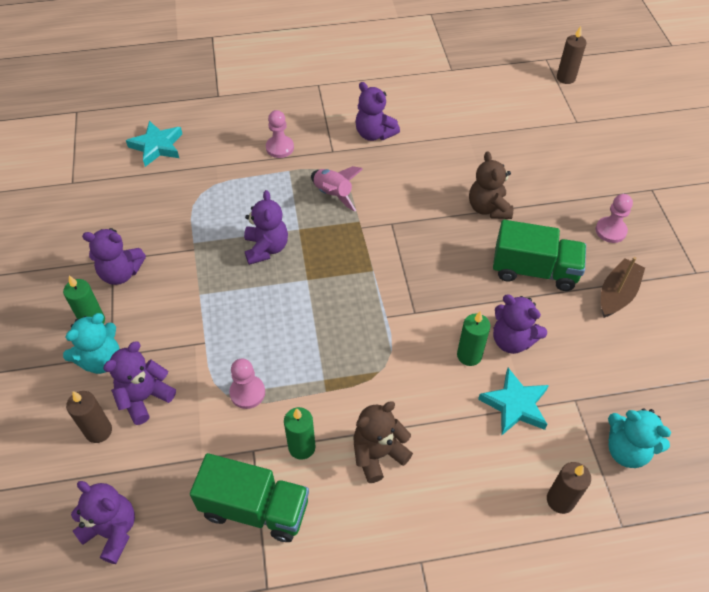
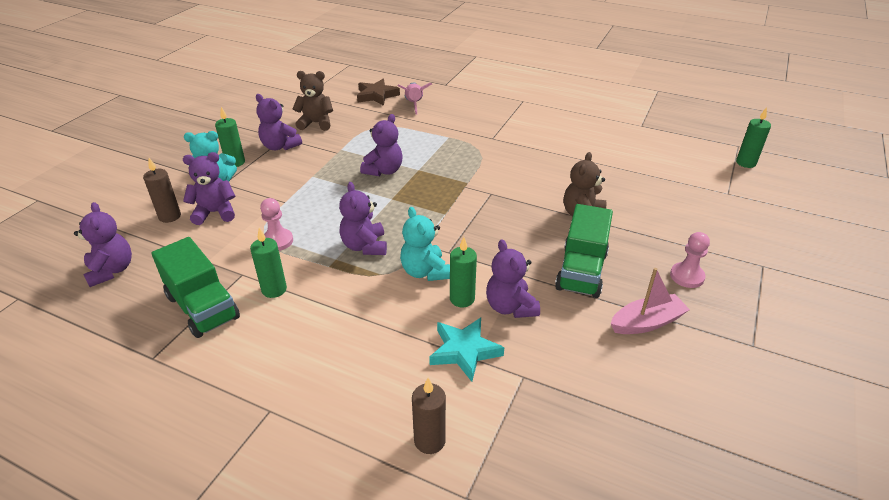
camera: 35 degrees right, 15 degrees down
turquoise star [126,121,182,167] -> brown star [357,79,400,106]
pink pawn [266,110,294,158] -> none
pink rocket [311,166,363,212] -> pink rocket moved to [398,83,432,115]
brown teddy bear [353,401,413,483] -> brown teddy bear moved to [293,71,333,131]
purple teddy bear [355,82,400,141] -> purple teddy bear moved to [339,182,387,255]
green truck [493,220,586,291] -> green truck turned 60 degrees clockwise [555,204,613,298]
brown candle [557,26,587,84] -> green candle [736,107,771,168]
brown boat [601,257,645,318] -> pink boat [610,268,690,334]
turquoise teddy bear [608,408,671,468] -> turquoise teddy bear moved to [400,207,450,281]

